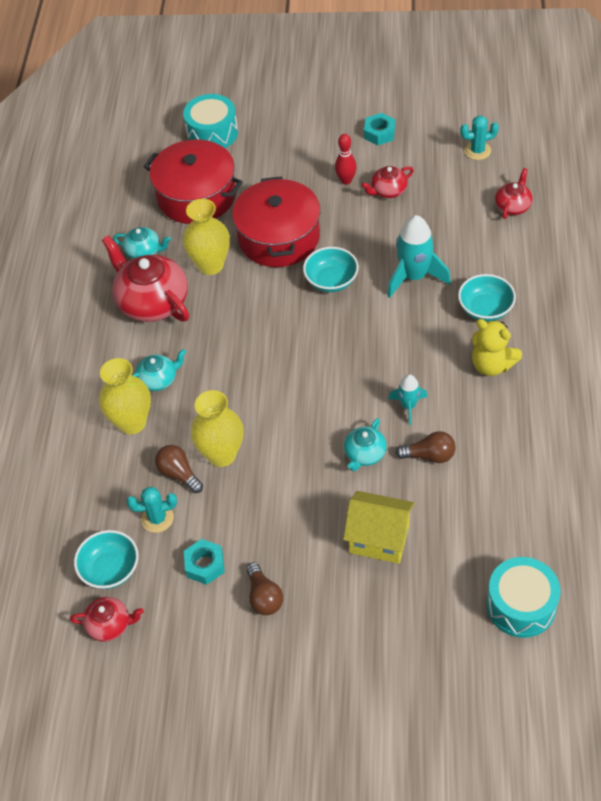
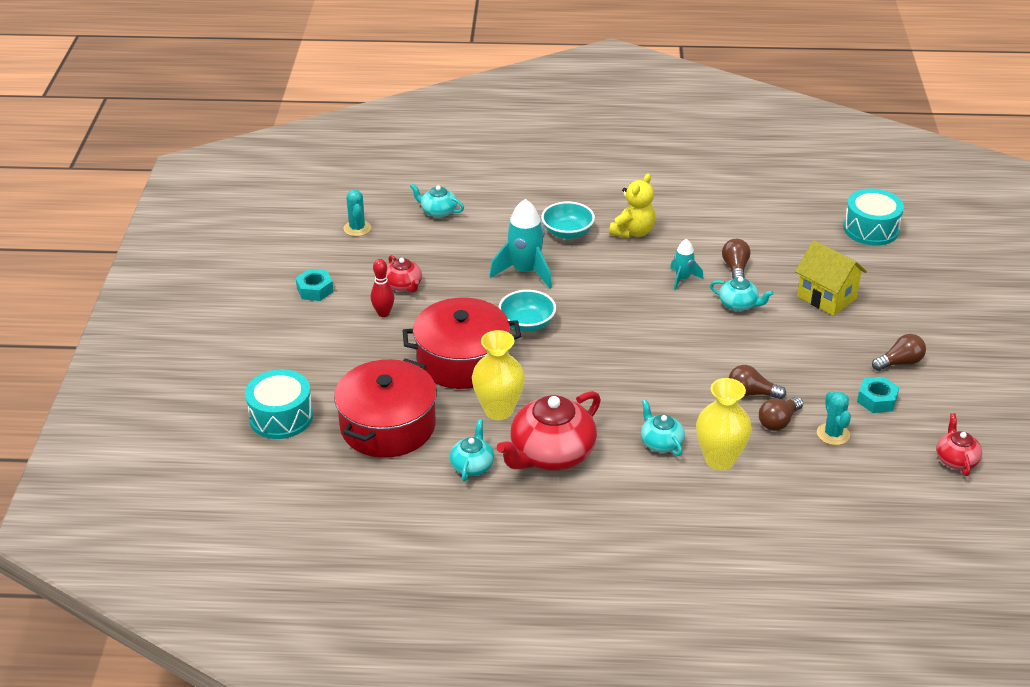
camera: 95 degrees left, 15 degrees down
turquoise bowl [74,530,139,589] -> none
yellow vase [191,390,243,467] -> brown light bulb [729,365,786,399]
yellow house [343,491,414,564] -> yellow house turned 60 degrees counterclockwise [795,240,867,316]
red teapot [495,168,532,219] -> turquoise teapot [410,183,464,218]

